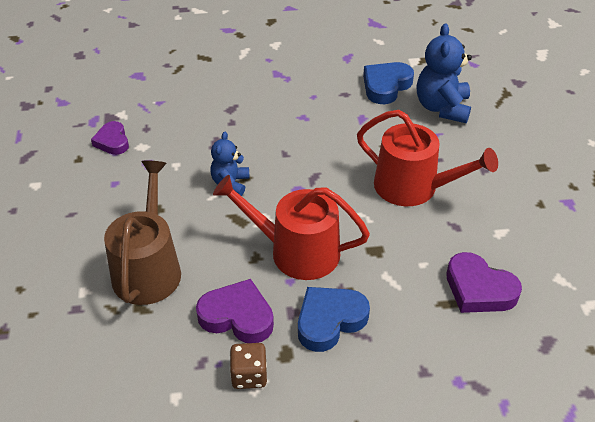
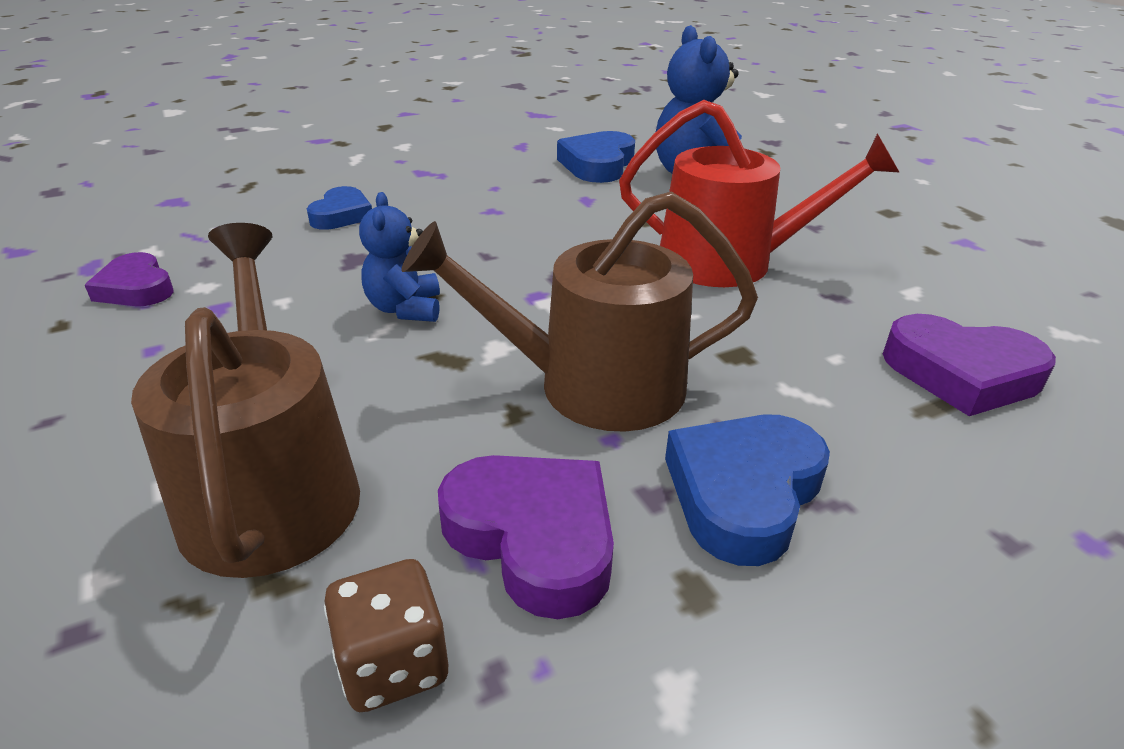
camera: 20 degrees left, 10 degrees down
purple heart [196,279,274,343] -> purple heart turned 45 degrees clockwise [438,455,614,619]
red watering can [213,175,370,280] -> brown watering can [401,191,758,432]
brown dice [230,343,267,389] -> brown dice moved to [324,559,448,712]
none -> blue heart [307,186,372,230]

